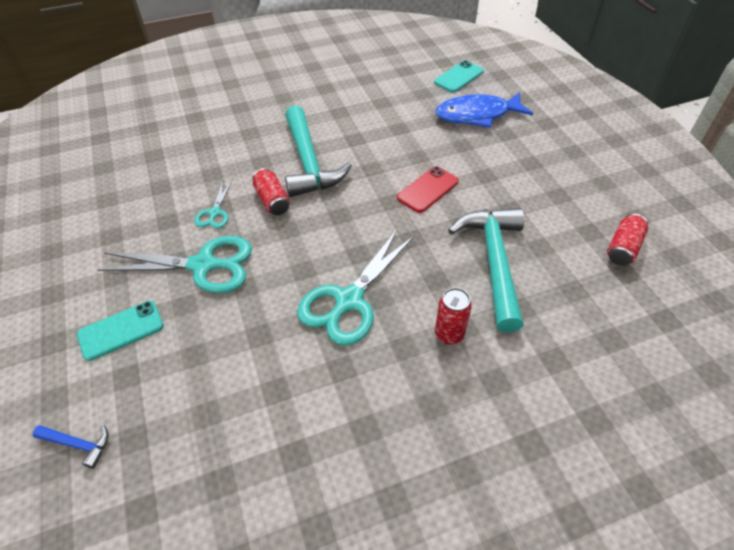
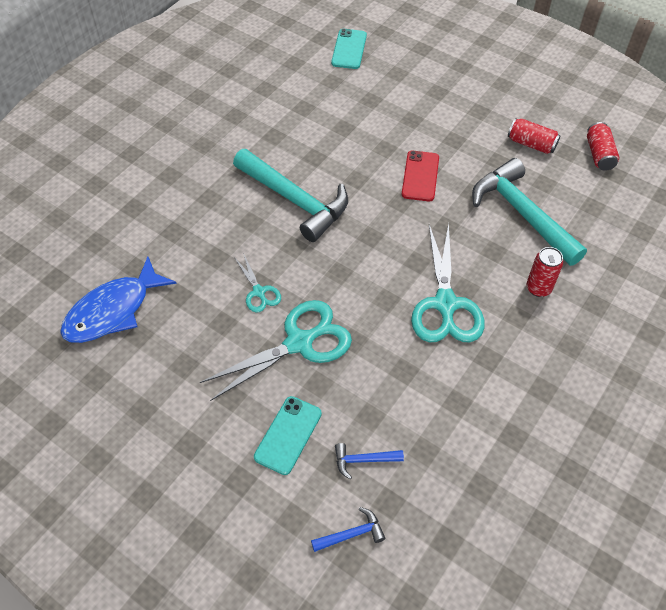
camera: 35 degrees left, 5 degrees up
red can [252,168,290,215] -> red can moved to [508,118,560,154]
blue fish [435,92,533,128] -> blue fish moved to [60,257,177,343]
none -> blue hammer [335,443,404,479]

